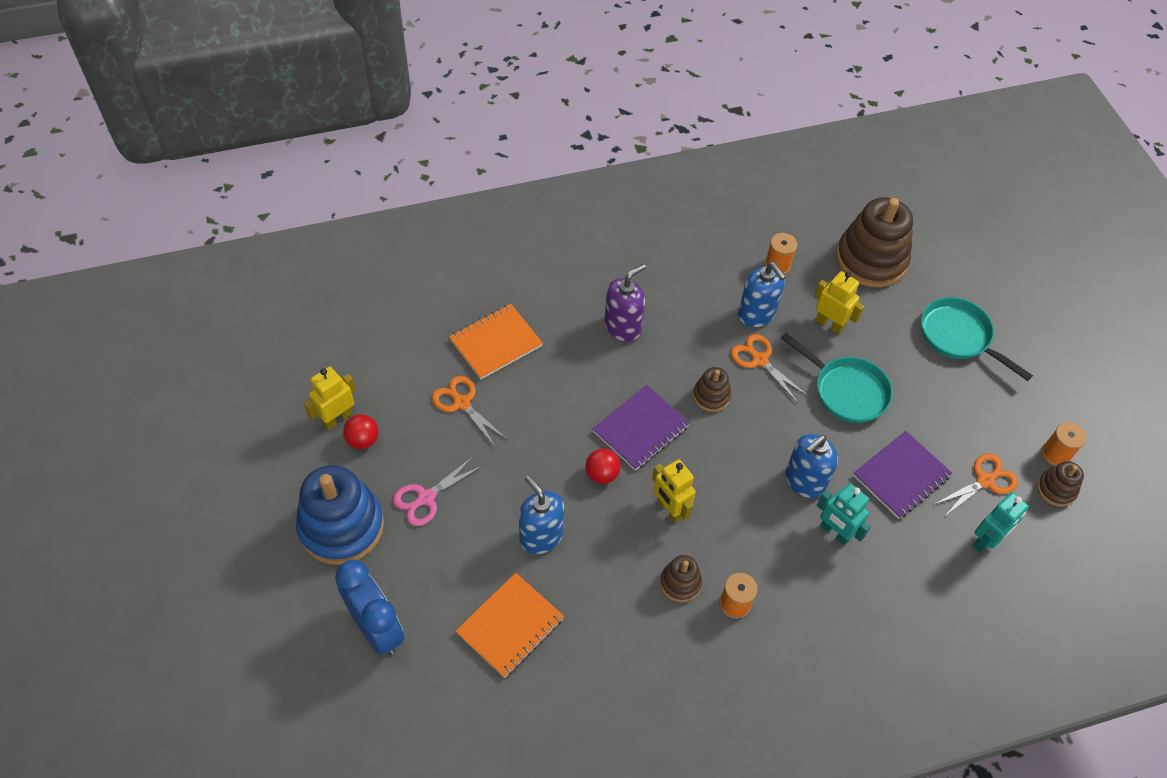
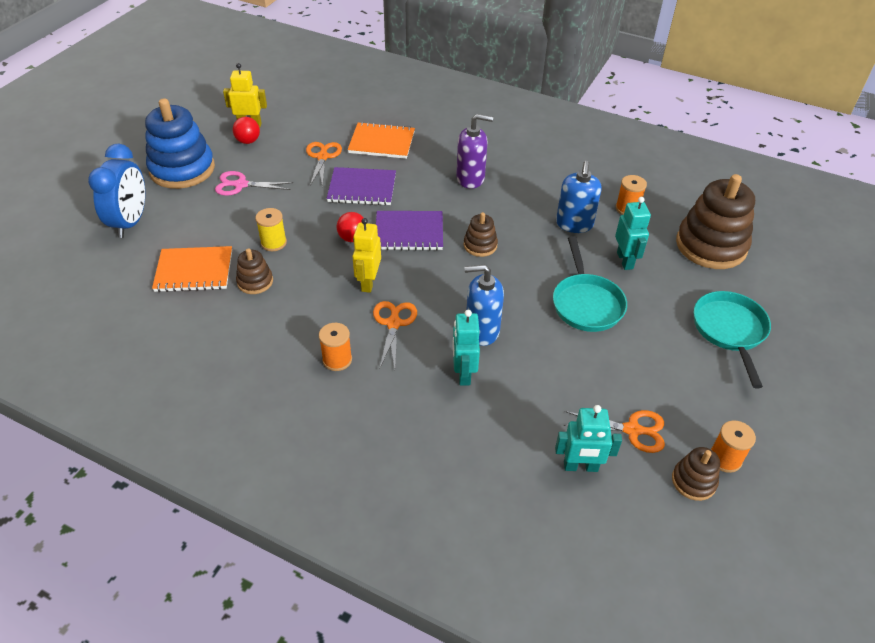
camera: 45 degrees right, 10 degrees down
blue soap dispenser [519,475,564,554] -> yellow spool [255,208,287,251]
brown stacking toy [660,555,702,602] -> brown stacking toy moved to [236,248,273,294]
orange scissors [731,334,808,403] -> orange scissors moved to [373,301,417,370]
yellow robot [814,271,864,334] -> turquoise robot [615,197,651,270]
purple notebook [853,431,952,519] -> purple notebook moved to [327,167,396,205]

